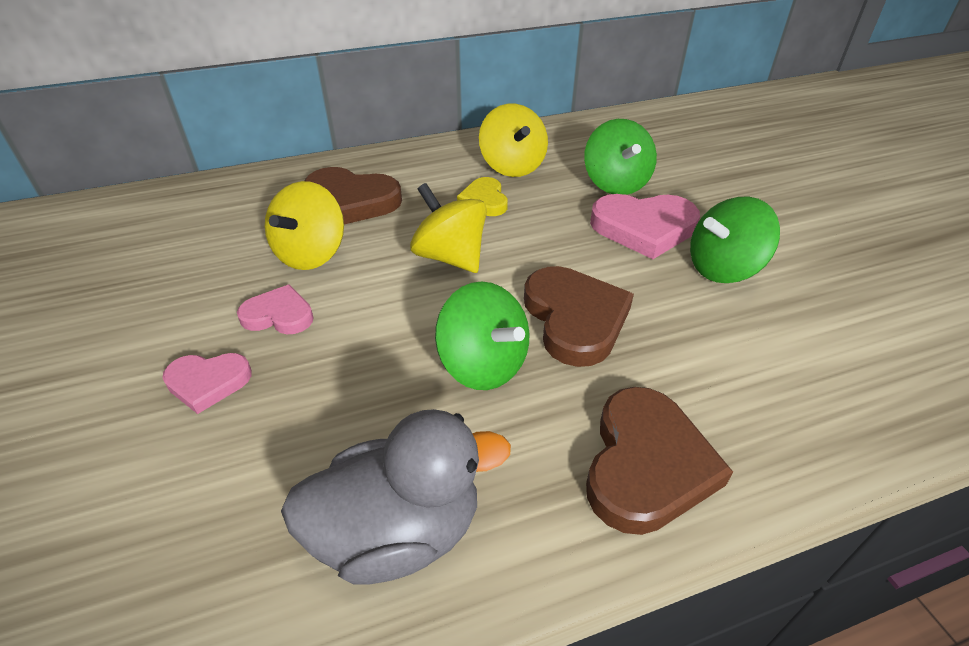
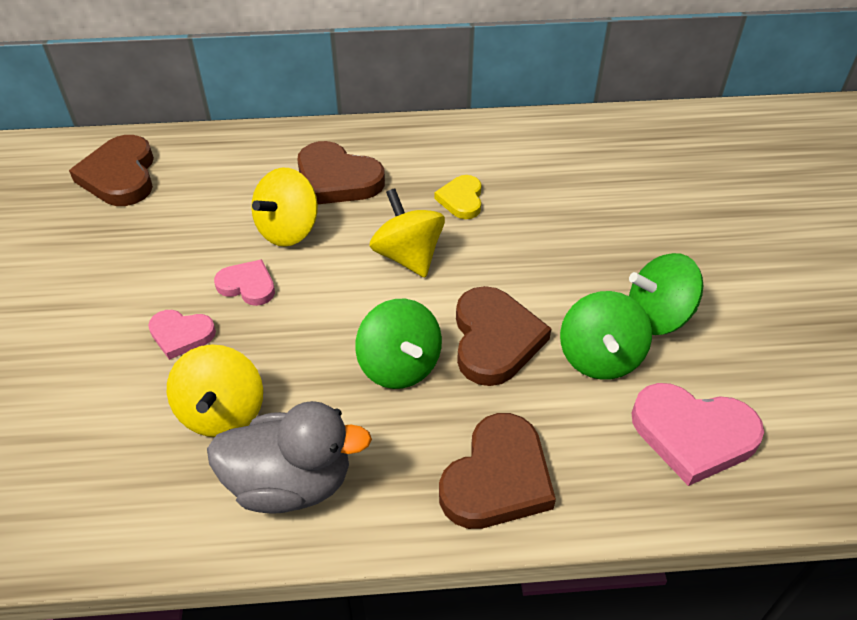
camera: 15 degrees right, 5 degrees up
yellow spinning top [479,104,548,177] -> yellow spinning top moved to [167,344,263,437]
green spinning top [584,119,657,195] -> green spinning top moved to [560,291,652,380]
pink heart [590,194,700,259] -> pink heart moved to [632,383,764,486]
none -> brown heart [69,135,154,206]

